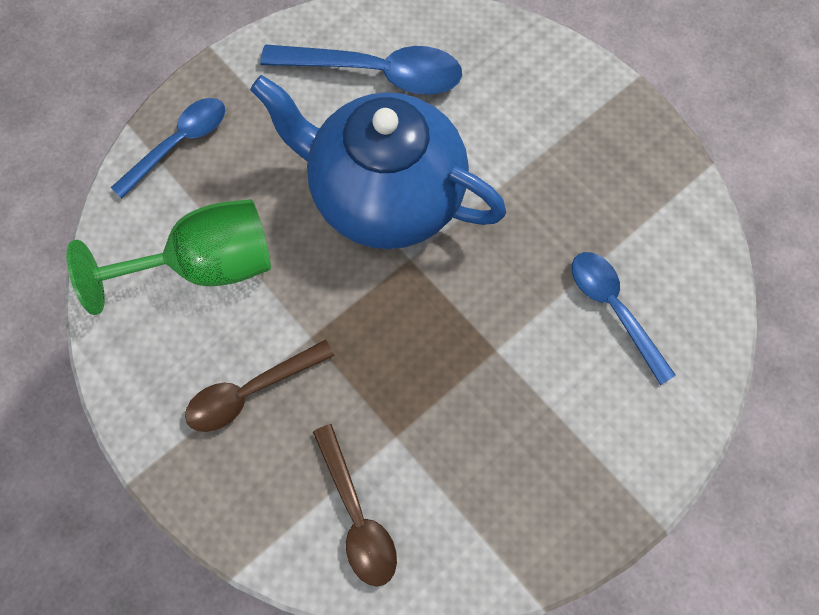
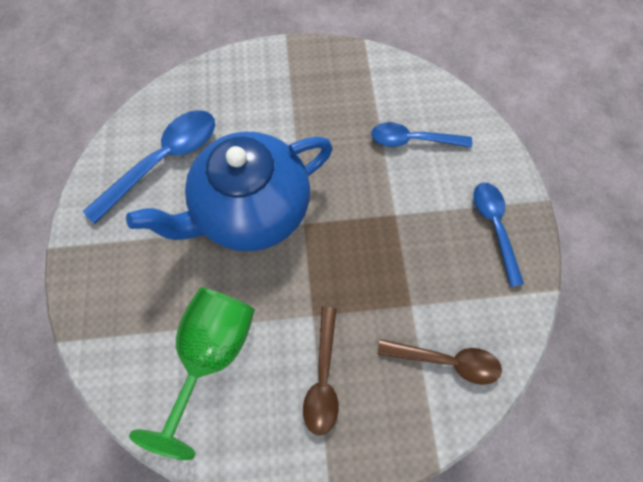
camera: 55 degrees left, 0 degrees up
blue spoon [111,98,225,198] -> blue spoon moved to [473,183,524,287]

